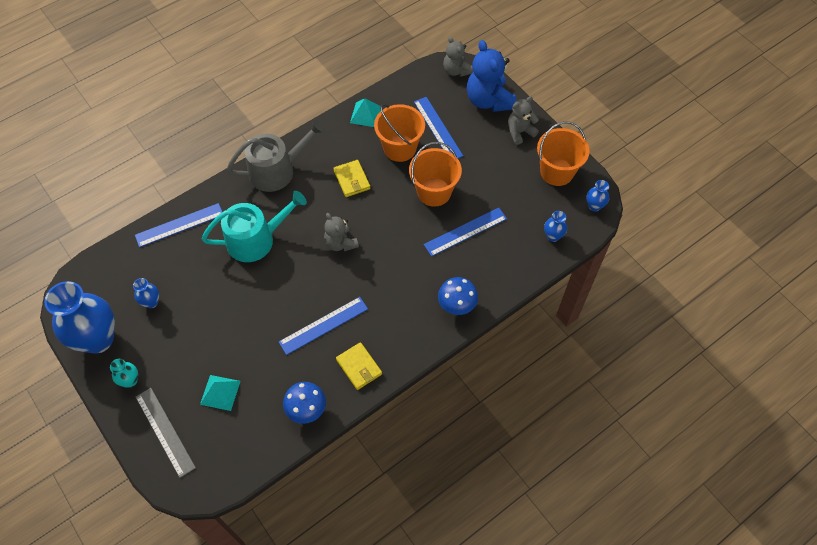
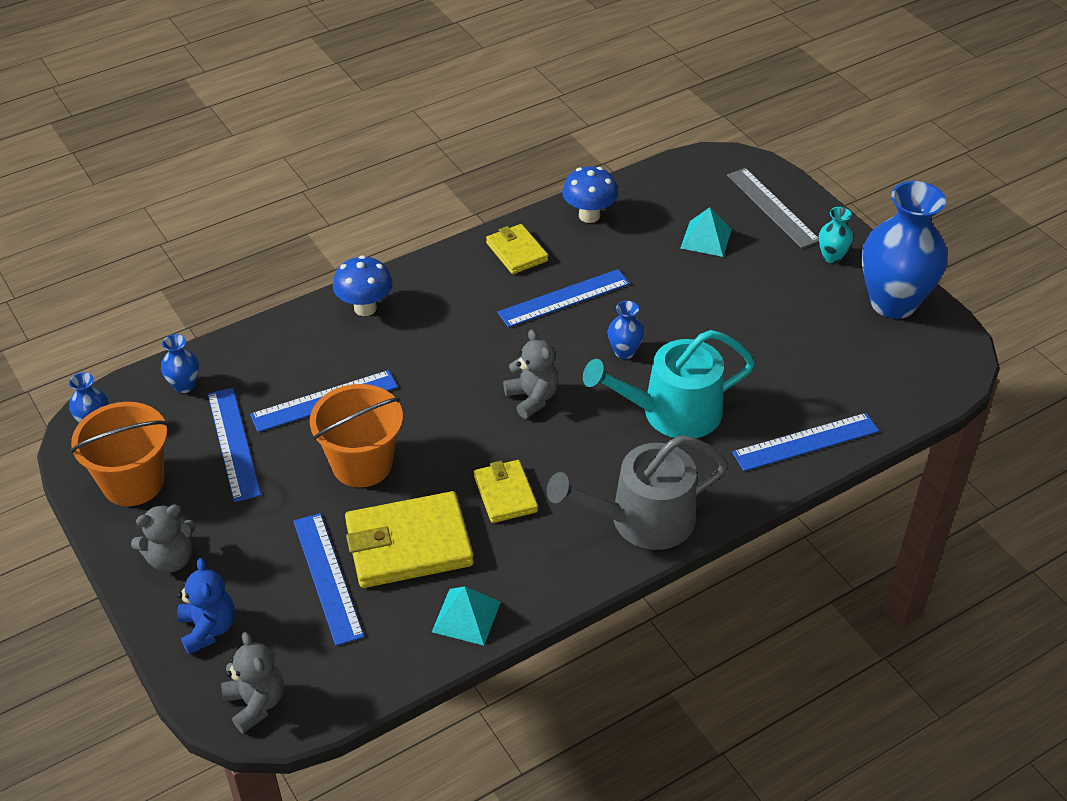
camera: 175 degrees left, 15 degrees down
blue vase [133,278,159,308] -> blue vase moved to [608,301,644,359]
orange bucket [374,104,425,162] -> yellow wallet [345,491,474,588]
blue teddy bear [467,40,517,112] -> blue teddy bear [177,558,235,654], size x0.60
none -> blue ruler [208,388,261,502]

